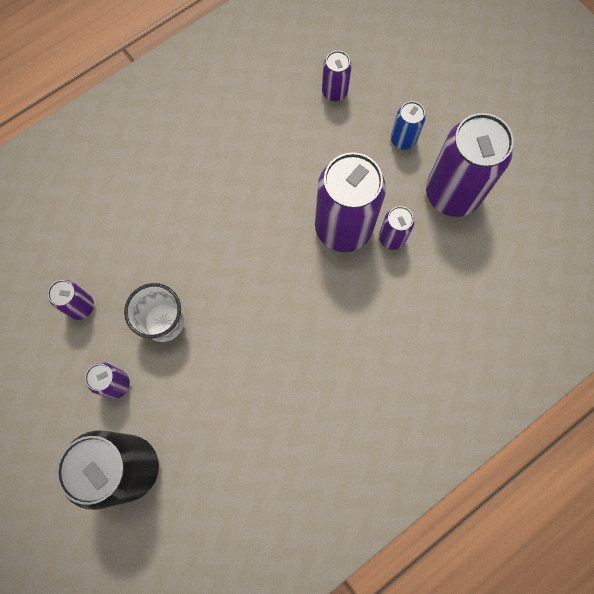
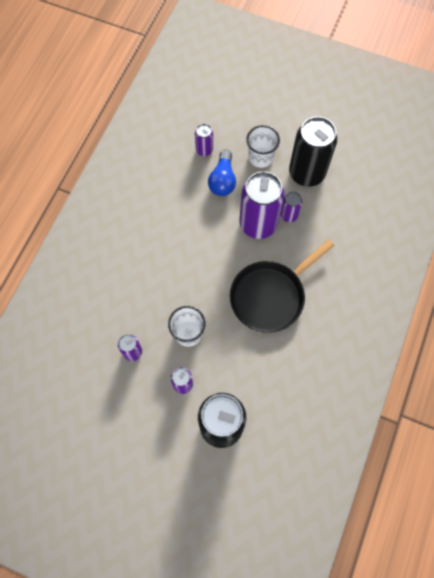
camera: 30 degrees left, 5 degrees down
blue can [391,101,426,150] -> white cup [246,125,280,168]
purple can [426,113,514,217] -> black can [289,116,337,187]
none -> blue light bulb [208,150,236,196]
none -> black pan [230,239,334,333]

